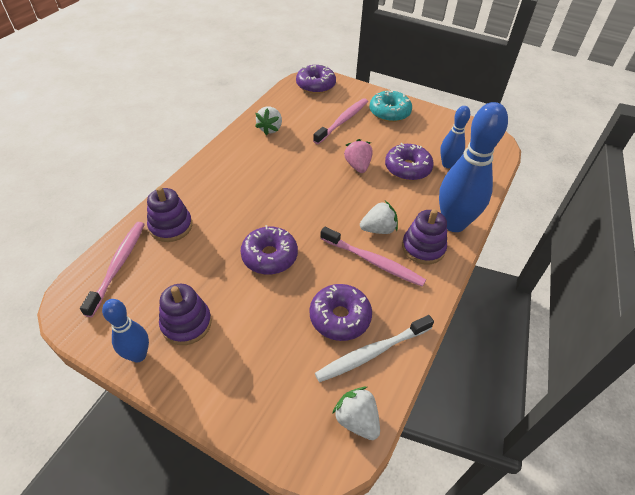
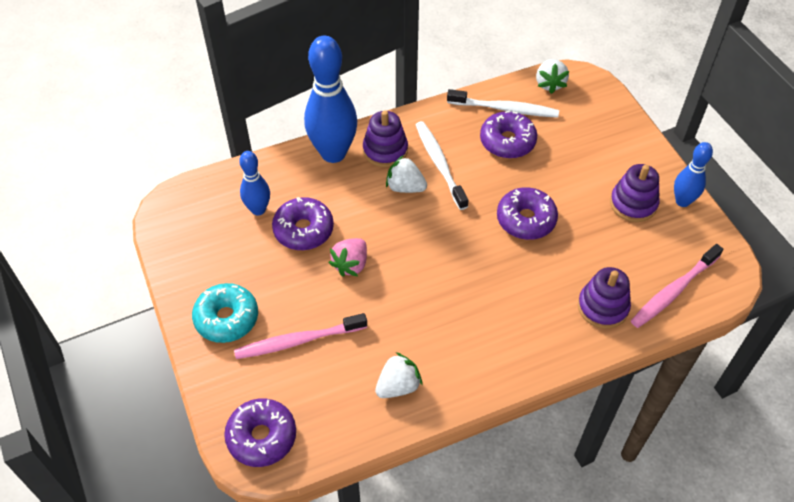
camera: 140 degrees left, 5 degrees up
pink toothbrush [320,227,426,287] -> white toothbrush [416,121,468,210]

